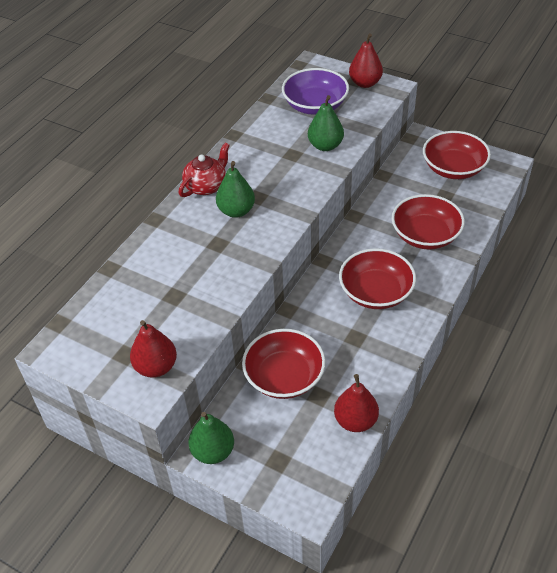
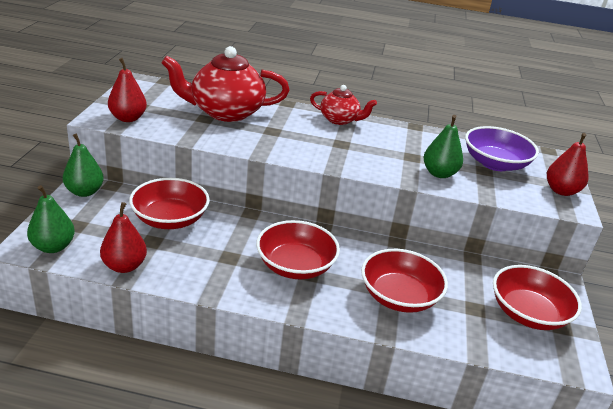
camera: 65 degrees right, 15 degrees down
green pear [216,161,255,218] -> green pear moved to [27,185,75,253]
none -> red teapot [161,46,289,122]

